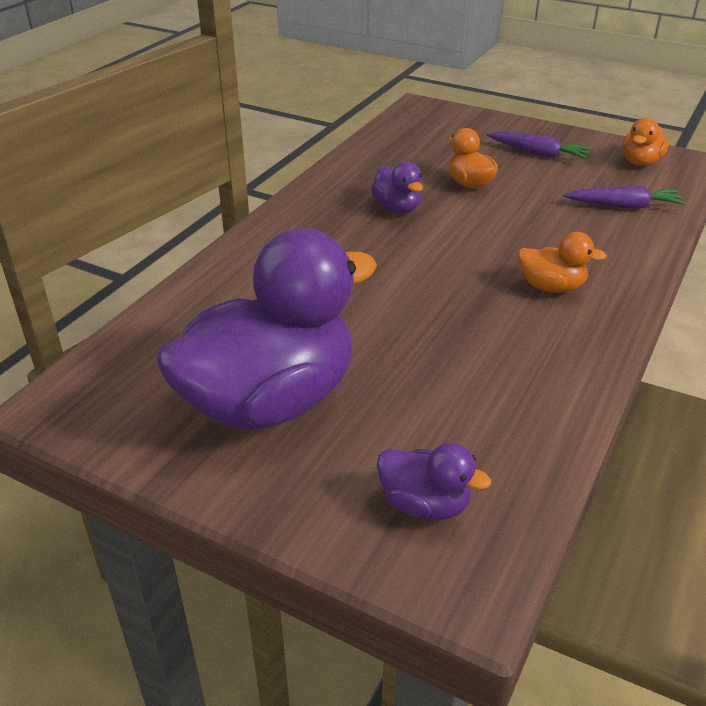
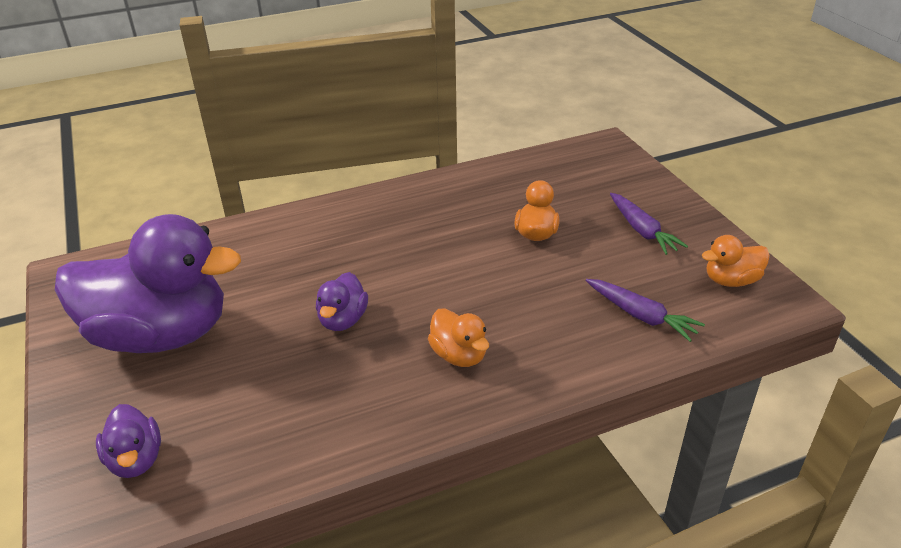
camera: 40 degrees right, 0 degrees up
purple duck [371,162,423,213] -> purple duck moved to [316,272,368,331]

